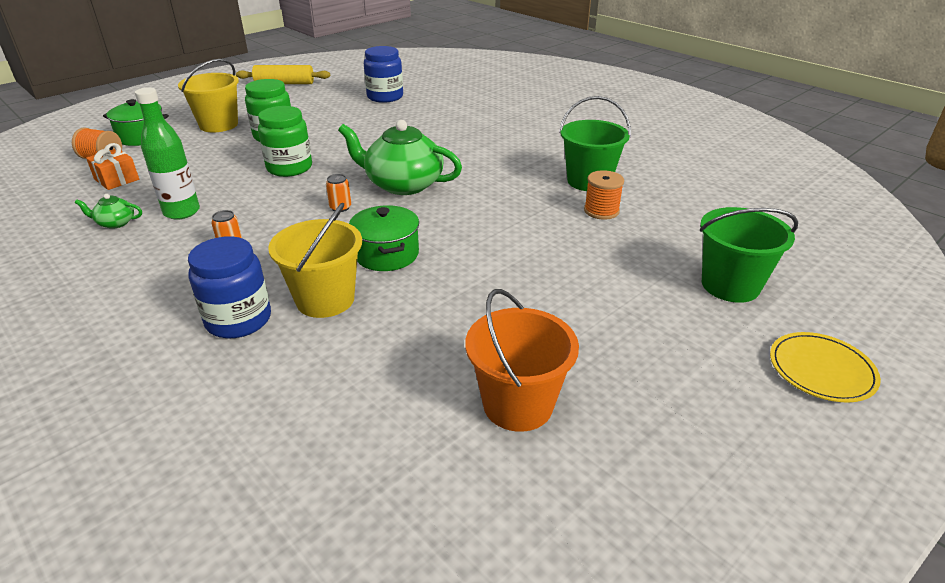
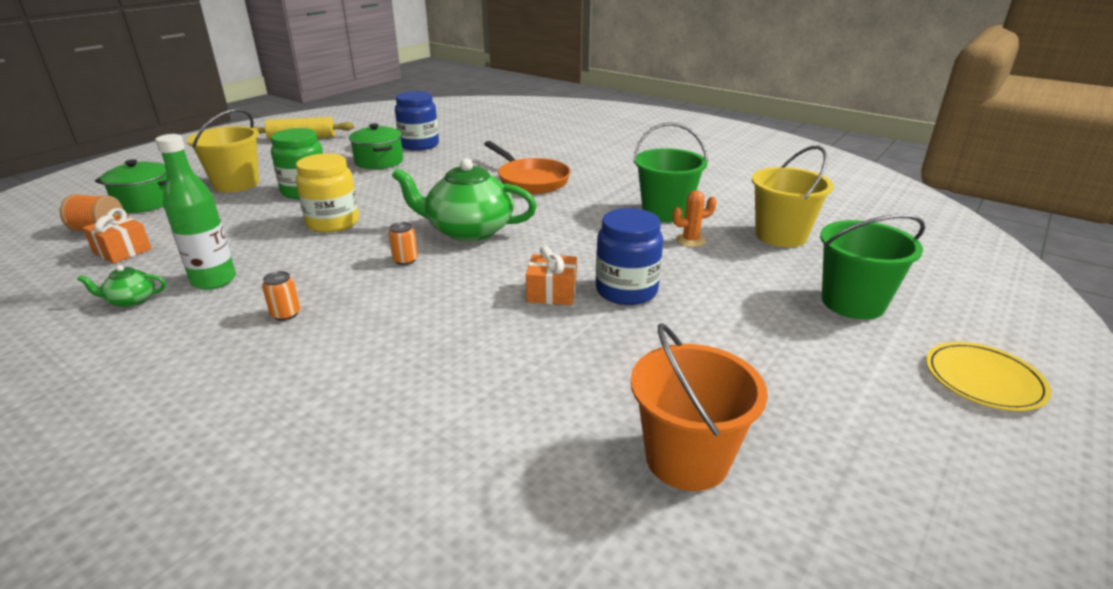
camera: 10 degrees left, 5 degrees down
blue jar [188,236,271,338] -> blue jar moved to [596,208,663,305]
green jar [258,106,312,177] -> yellow jar [296,153,359,233]
yellow bucket [268,203,362,318] -> yellow bucket moved to [752,146,834,247]
green pot [349,205,419,271] -> green pot moved to [349,123,403,169]
orange spool [584,170,624,220] -> orange cactus [673,191,717,247]
none -> orange pan [484,141,571,194]
none -> orange gift [526,246,577,305]

